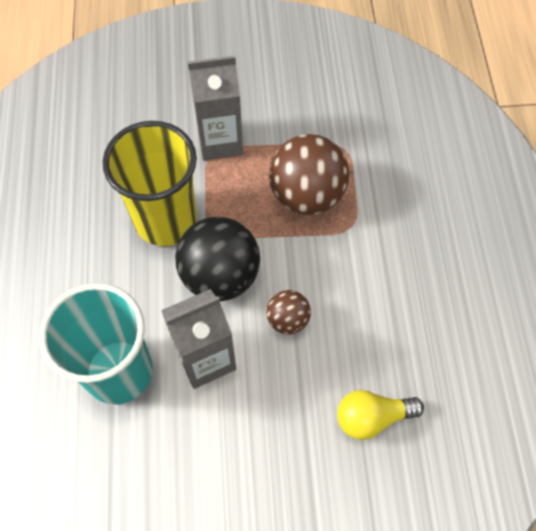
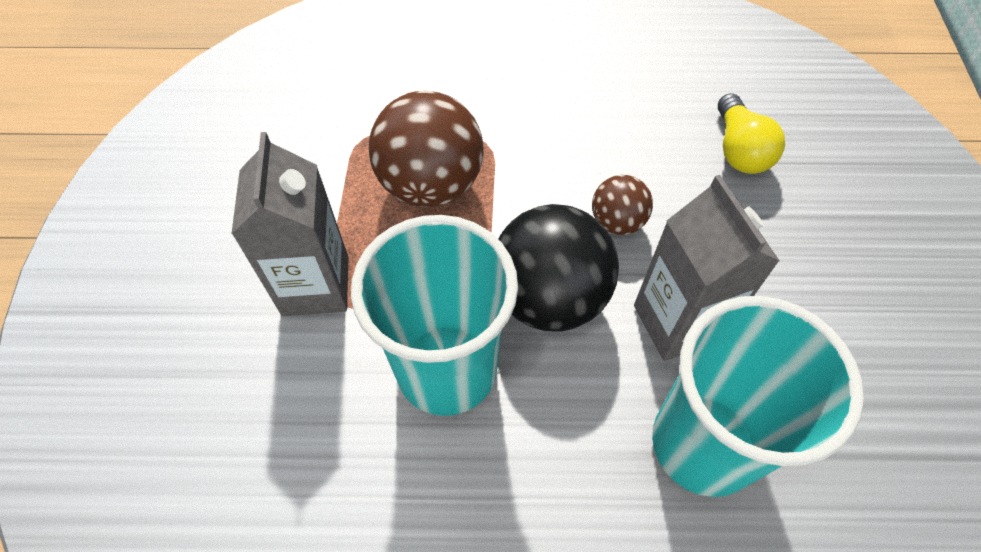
camera: 85 degrees left, 5 degrees down
yellow cup [103,121,197,246] -> turquoise cup [351,215,518,416]

